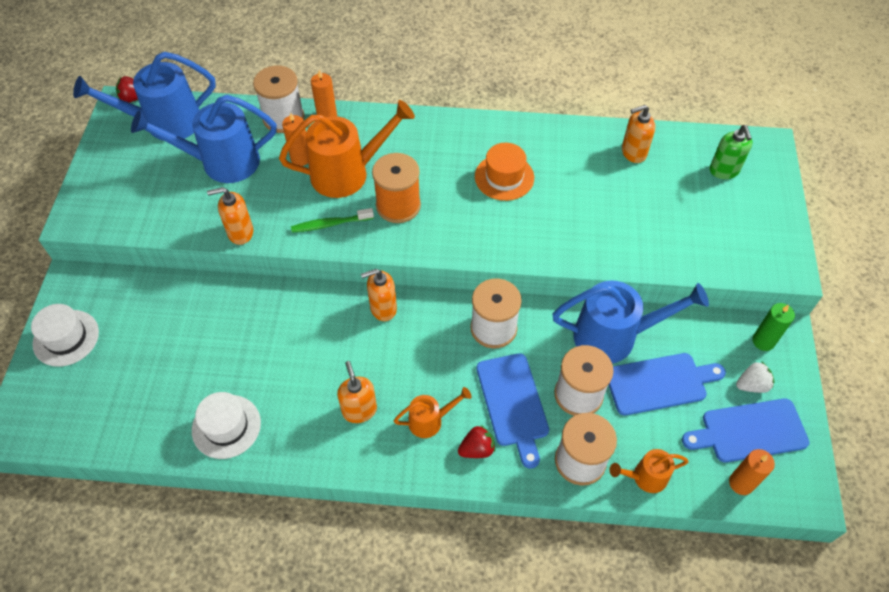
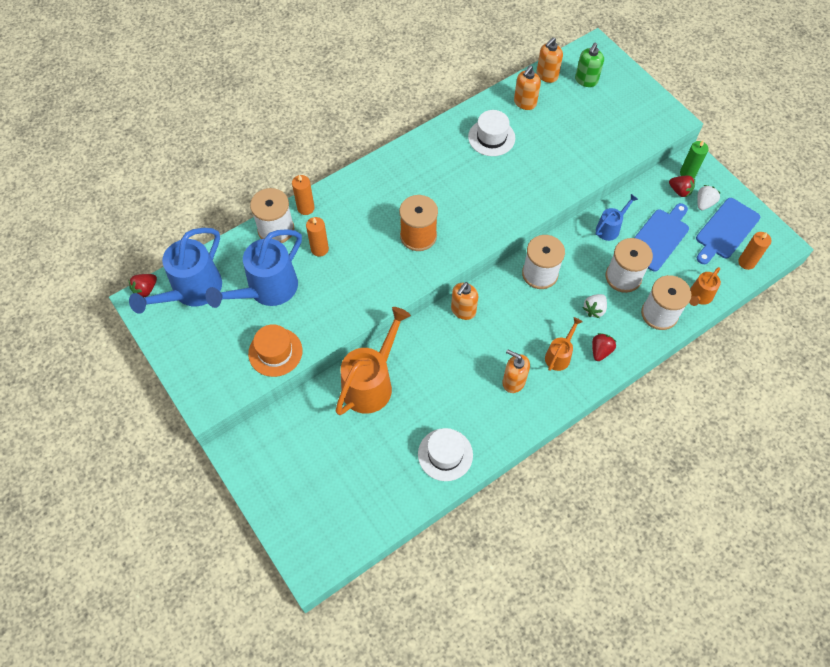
camera: 40 degrees left, 5 degrees up
white hat [31,304,99,367] -> white hat moved to [468,110,515,156]
orange soap dispenser [207,187,253,245] -> orange soap dispenser moved to [536,37,563,83]
orange watering can [279,100,415,198] -> orange watering can moved to [336,307,411,415]
green toothbrush [291,208,374,233] -> none
orange hat [475,143,534,201] -> orange hat moved to [248,324,303,377]
blue cutting board [476,353,549,469] -> white strawberry [583,294,607,318]
blue watering can [552,280,709,363] -> blue watering can [596,194,638,241], size x0.51
green soap dispenser [710,125,753,179] -> green soap dispenser turned 75 degrees clockwise [575,43,604,87]
none -> red strawberry [669,175,695,198]

